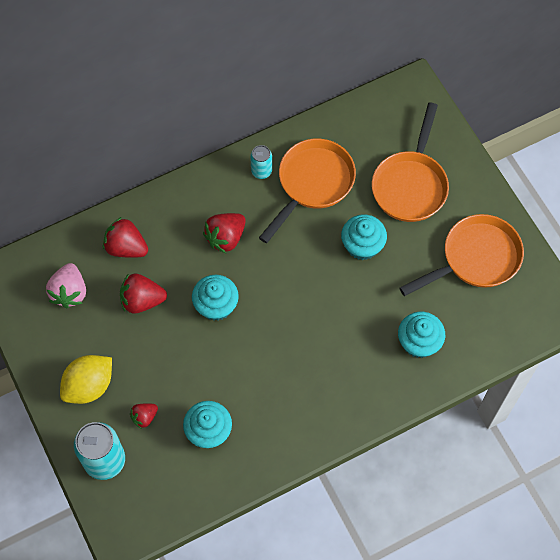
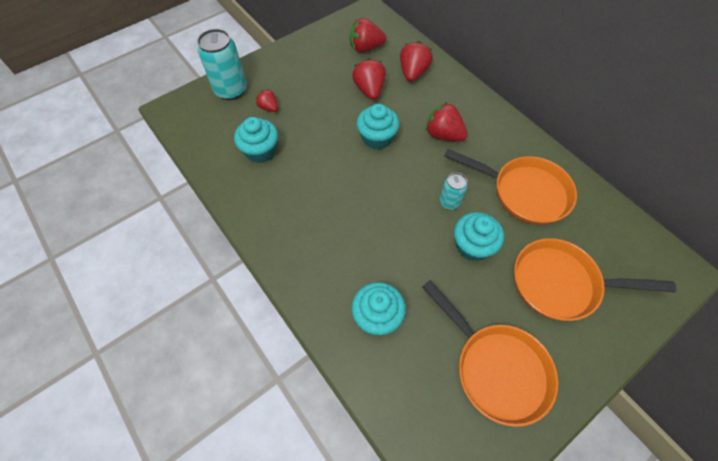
camera: 80 degrees right, 5 degrees down
pink strawberry [46,263,86,308] -> red strawberry [350,18,386,53]
yellow lemon [60,355,112,404] -> none
turquoise can [250,145,272,179] -> turquoise can moved to [439,173,468,210]

